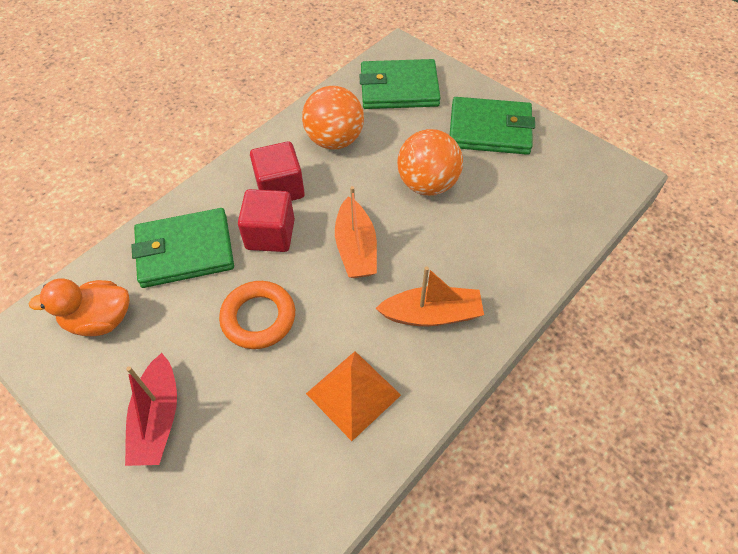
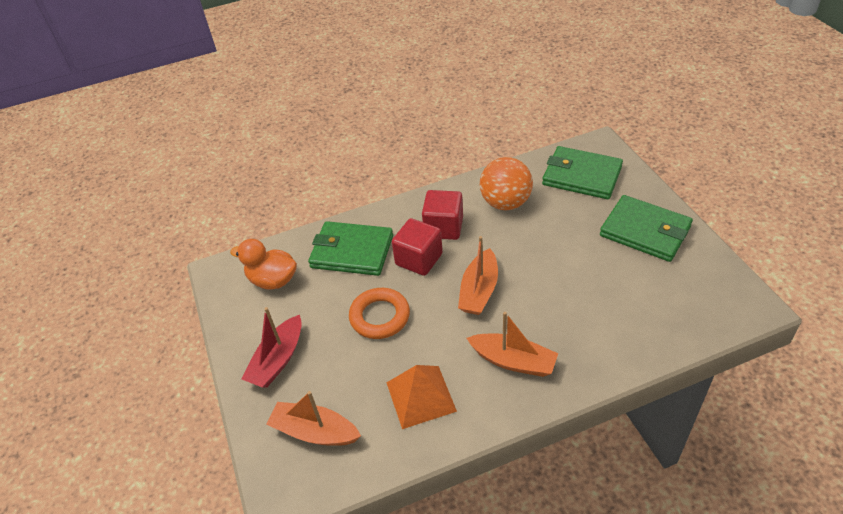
camera: 30 degrees right, 10 degrees down
orange ball [397,129,463,196] -> none
none -> orange boat [266,391,361,446]

